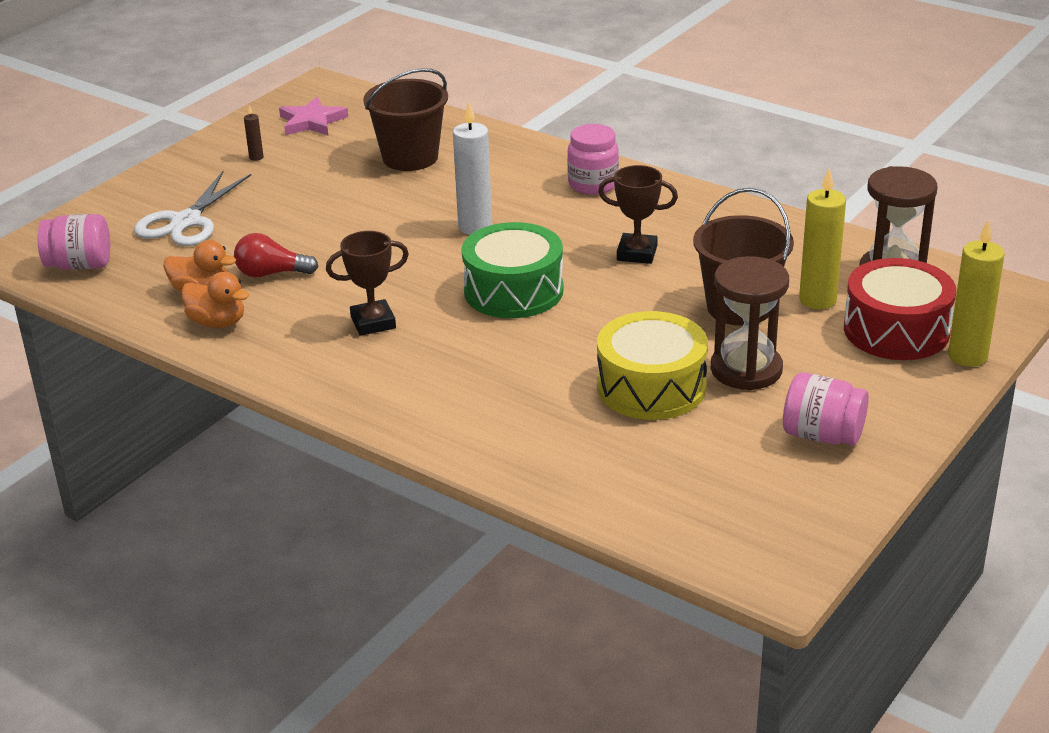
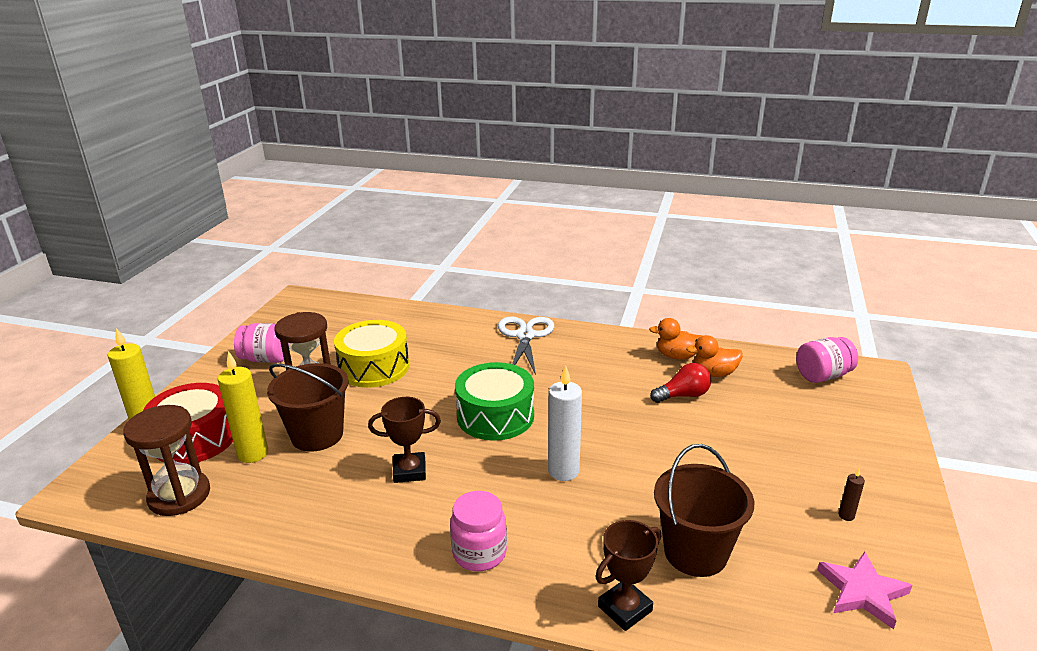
camera: 160 degrees right, 5 degrees down
white scissors [134,171,251,246] -> white scissors moved to [498,317,554,375]
brown trophy [326,231,409,336] -> brown trophy moved to [595,520,661,631]

